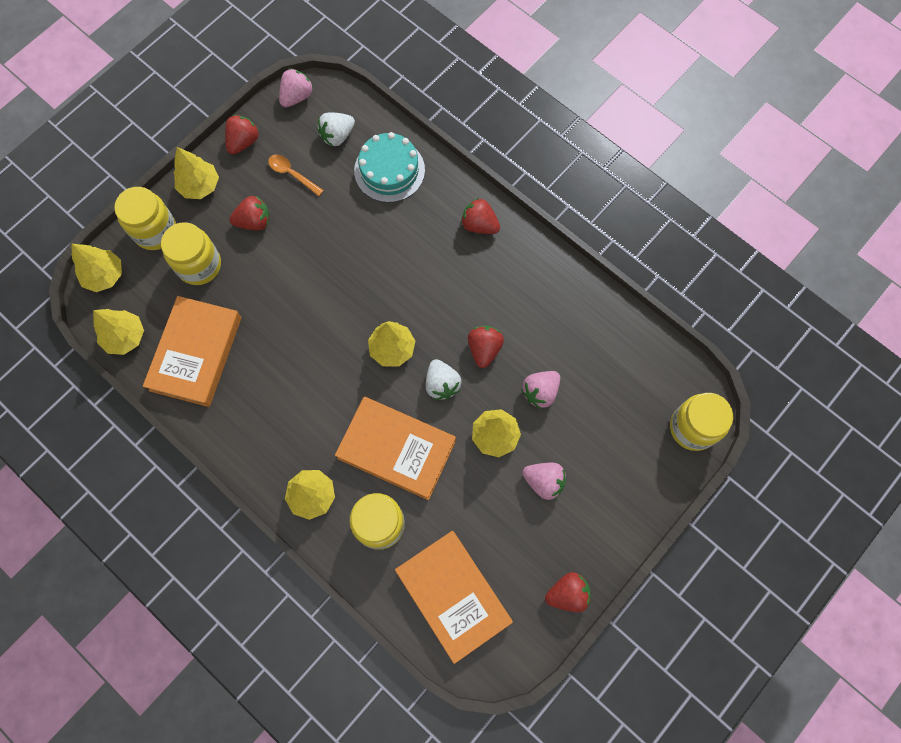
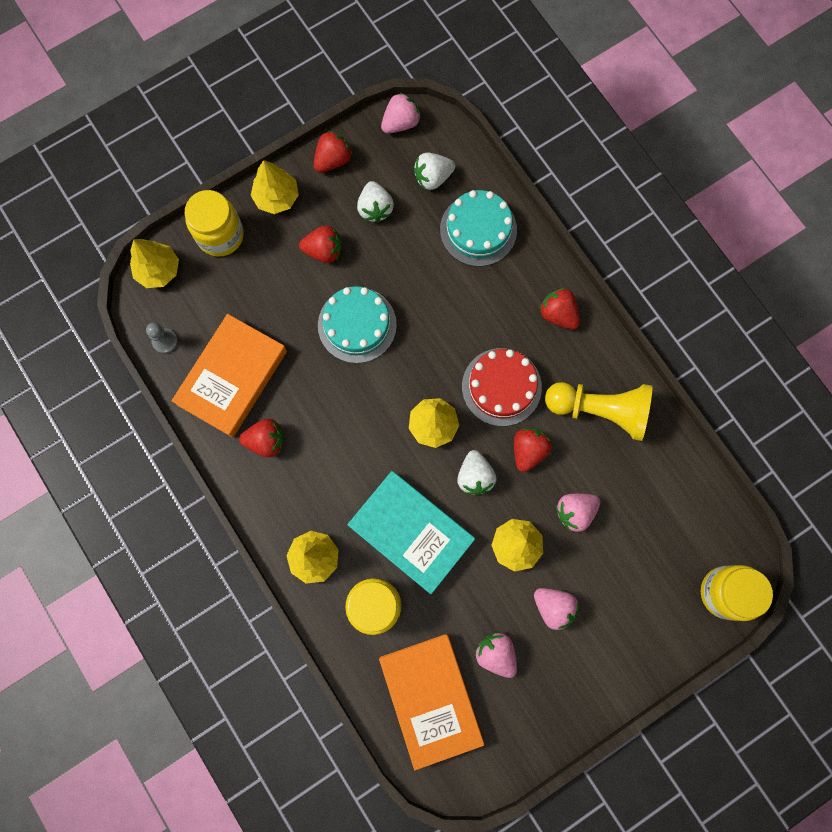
camera: 15 degrees right, 5 degrees up
yellow tree [93,309,144,355] -> grey pawn [146,323,178,354]
yellow jar [161,222,221,285] -> none
orange spoon [268,155,324,196] -> white strawberry [357,181,394,222]
orange book [335,397,456,500] -> turquoise book [347,471,475,594]
red strawberry [545,572,591,612] -> red strawberry moved to [239,419,284,457]
none -> turquoise cake [318,286,397,363]
none -> red cake [462,348,542,426]
none -> pink strawberry [475,632,517,678]
none -> yellow pawn [545,382,652,441]

